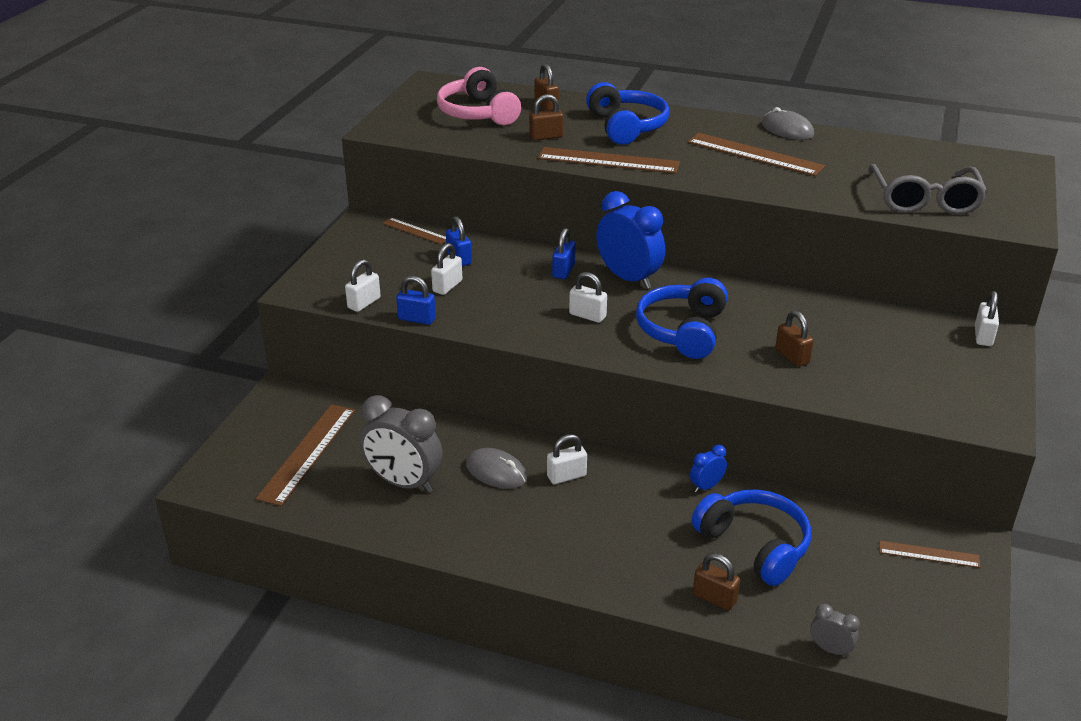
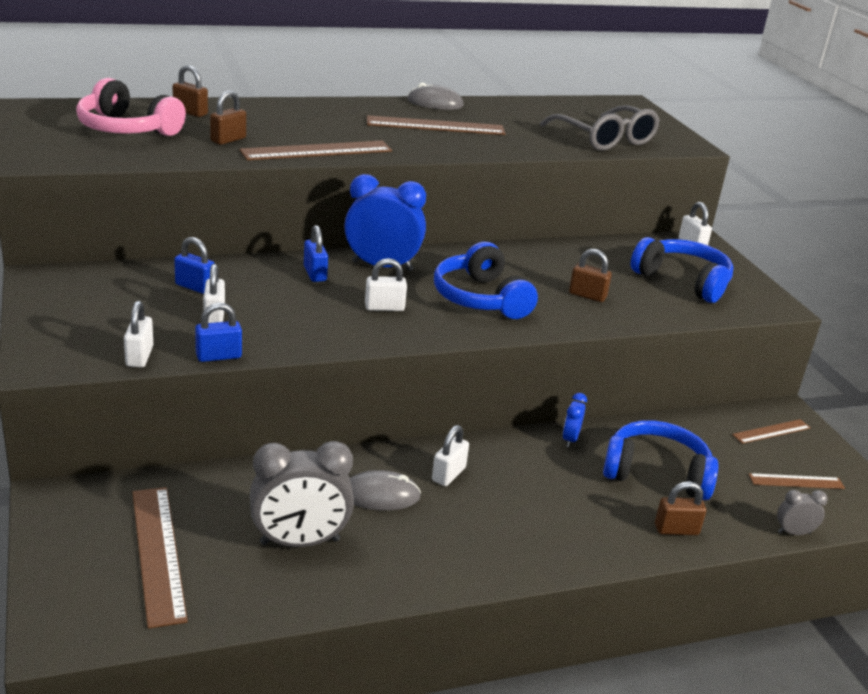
camera: 40 degrees left, 5 degrees down
brown ruler [382,218,446,244] -> brown ruler moved to [749,473,845,489]
blue headphones [586,82,669,145] -> blue headphones moved to [631,237,734,303]

